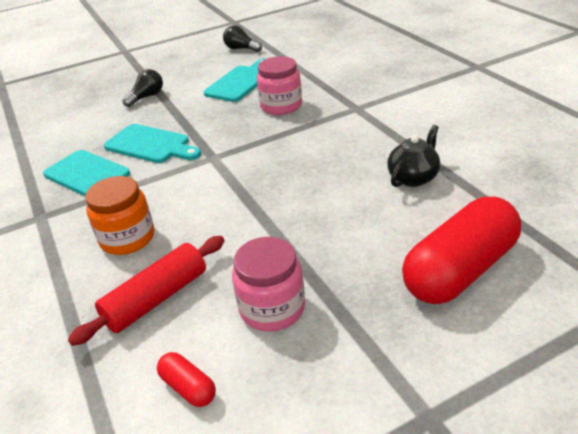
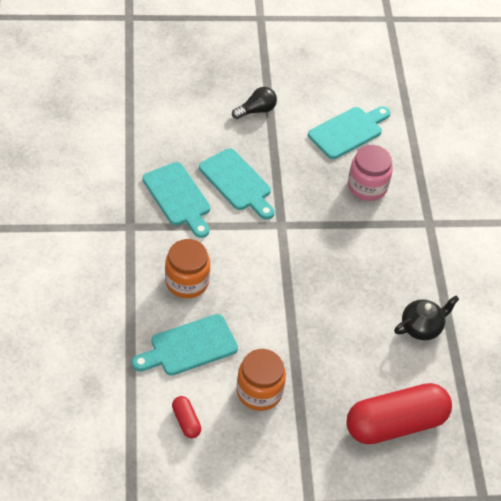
camera: 15 degrees right, 15 degrees up
red rolling pin [68,236,225,346] -> turquoise cutting board [132,314,238,376]
black light bulb [223,25,262,52] -> none
pink jar [232,237,305,331] -> orange jar [237,349,286,411]

